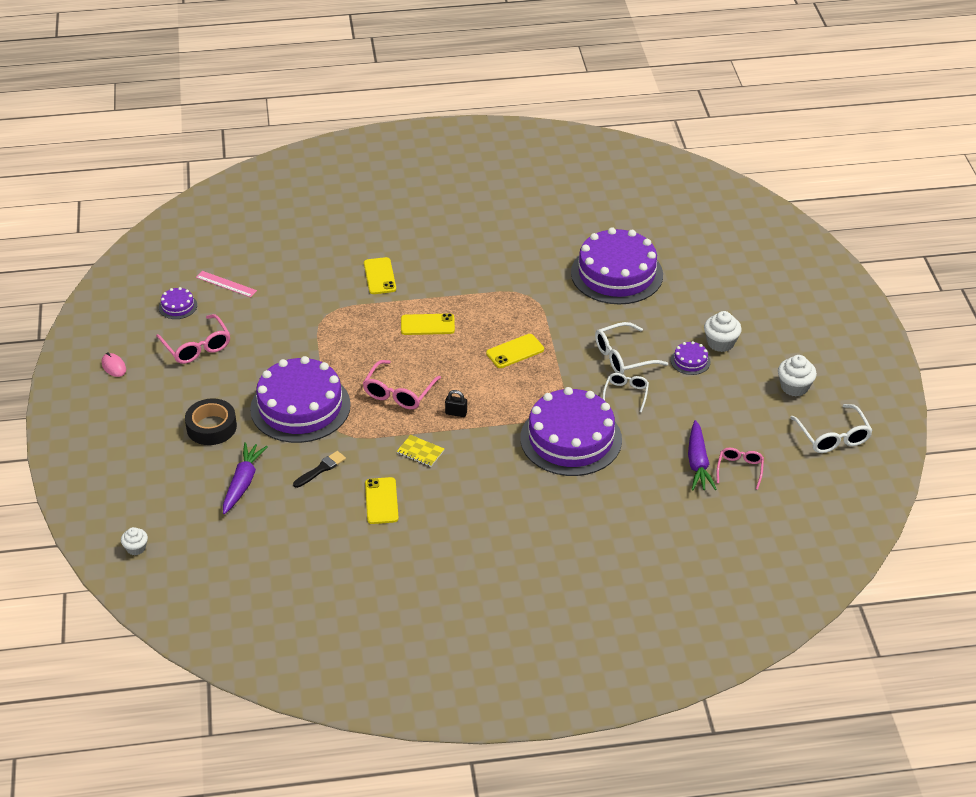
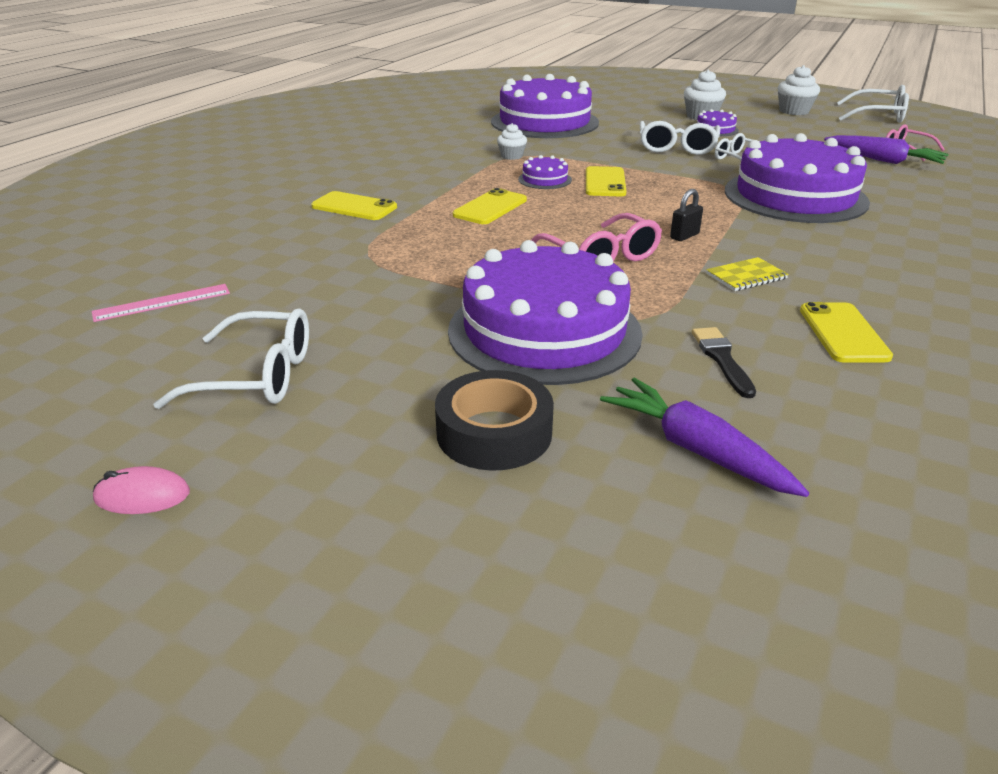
camera: 55 degrees left, 10 degrees down
white cupcake [121,527,148,556] -> white cupcake moved to [497,123,527,160]
pink glasses [156,314,230,364] -> white glasses [153,308,309,409]
purple cake [159,287,197,319] -> purple cake moved to [518,155,572,189]
yellow phone [365,477,399,524] -> yellow phone turned 60 degrees clockwise [800,302,893,363]

